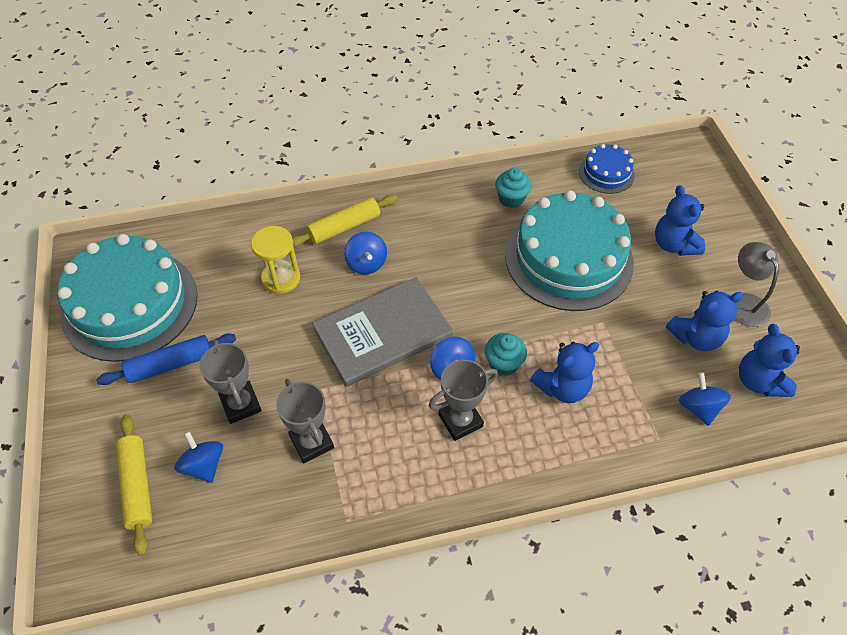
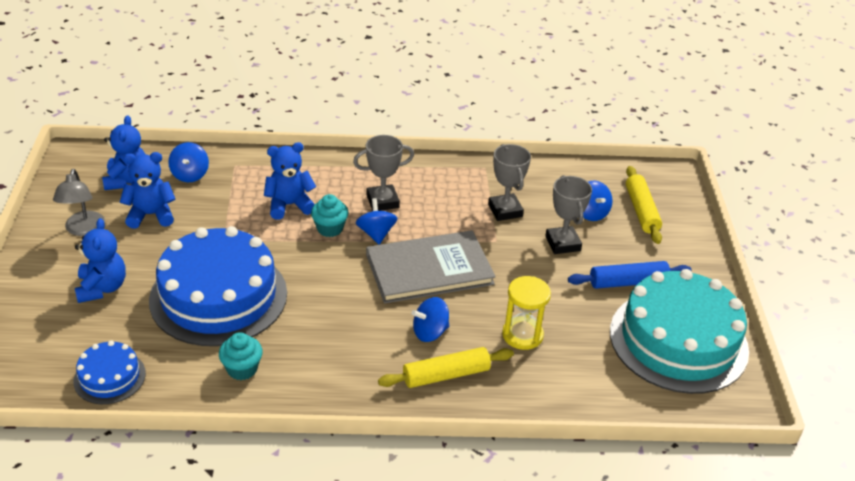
camera: 170 degrees left, 15 degrees down
blue spinning top [344,231,387,274] -> blue spinning top turned 105 degrees counterclockwise [411,297,449,342]
turquoise cake [505,190,634,311] -> blue cake [149,226,287,346]

